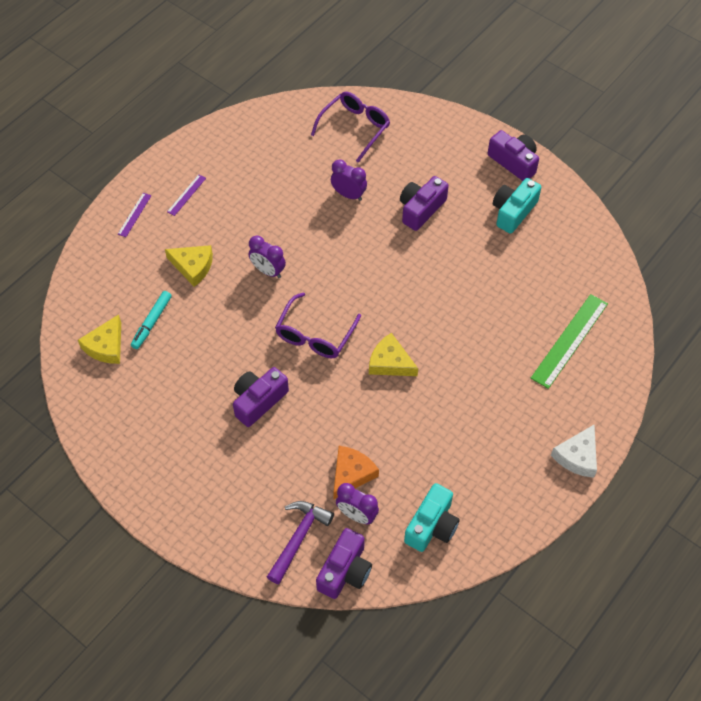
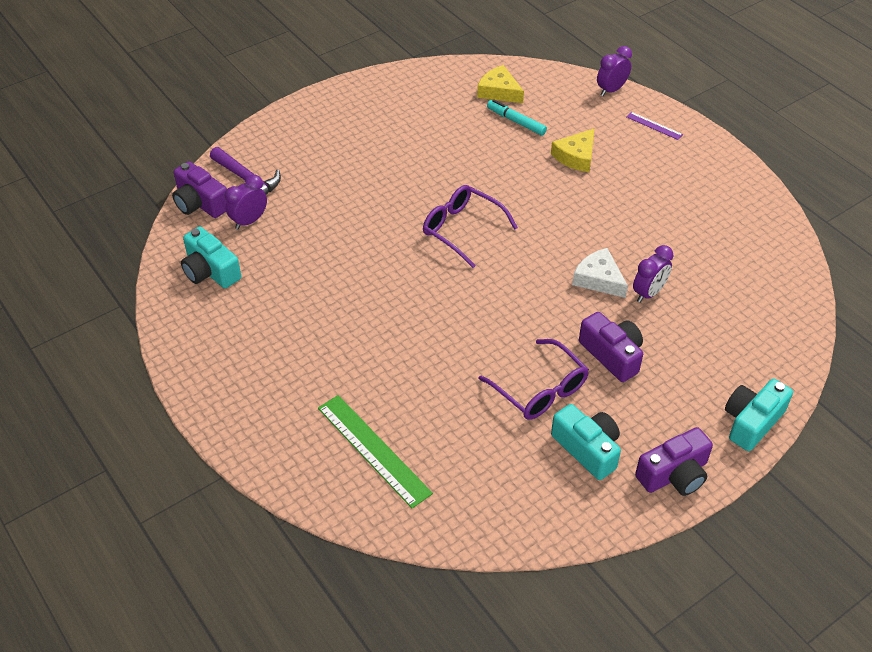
camera: 105 degrees right, 10 degrees down
purple ruler [167,174,206,216] -> none
purple camera [233,367,289,427] -> none
purple clock [249,235,286,278] -> purple clock moved to [597,46,632,96]
purple glasses [311,92,390,163] -> purple glasses moved to [478,339,589,420]
orange cheese [333,446,379,499] -> none
yellow cheese [369,333,418,376] -> none
white cheese [551,425,597,478] -> white cheese moved to [572,248,628,298]
none -> turquoise camera [725,378,793,451]

